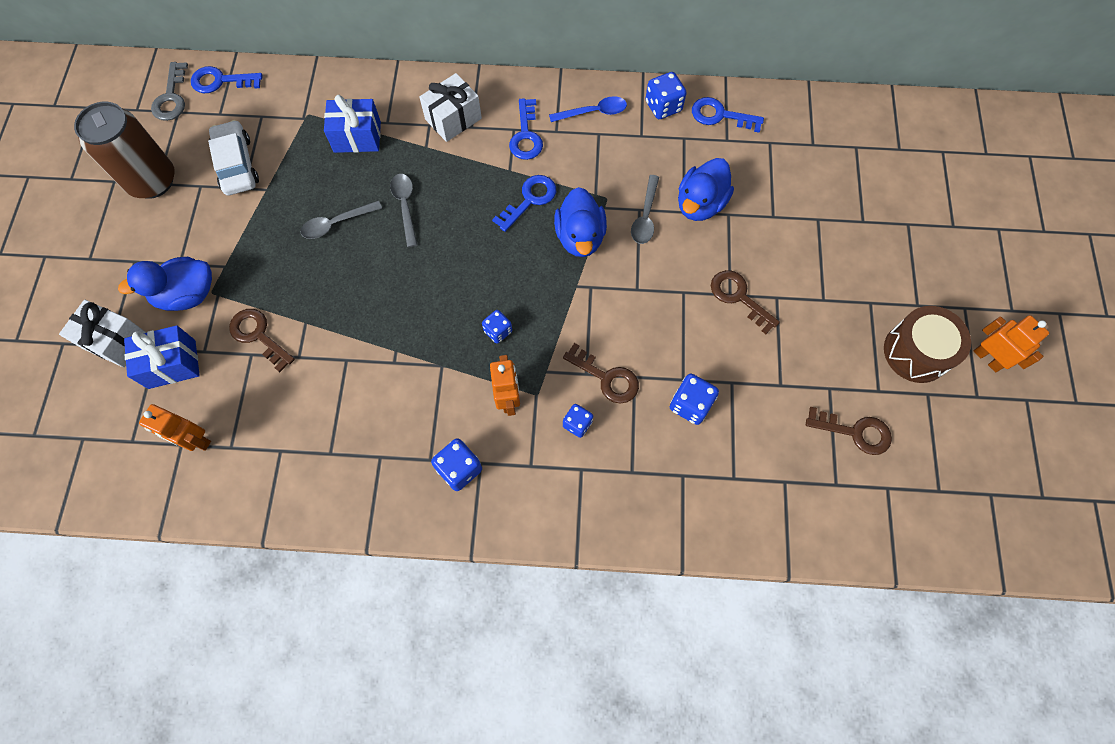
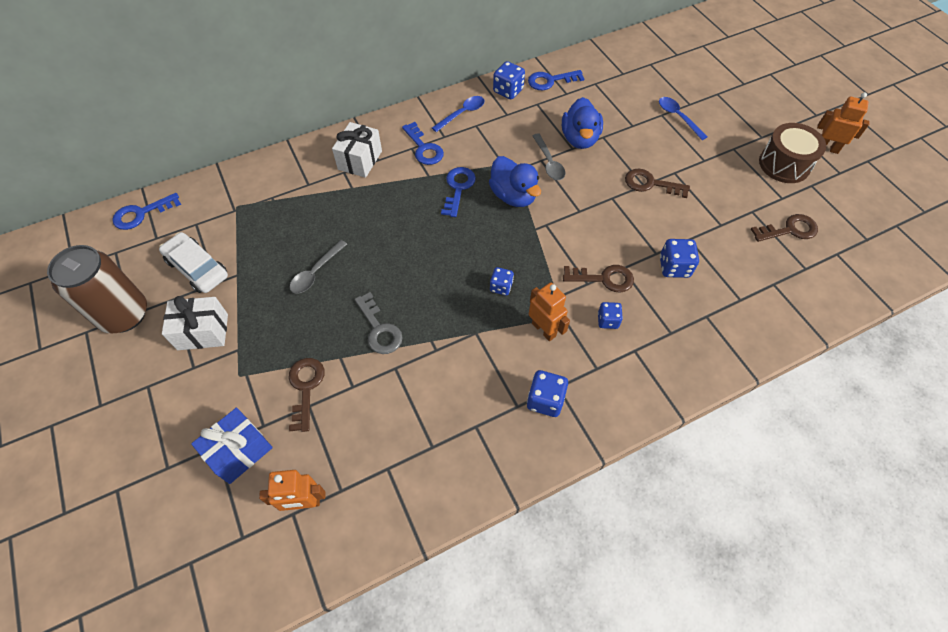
camera: 30 degrees left, 10 degrees down
white gift [59,300,147,367] -> white gift moved to [162,296,228,350]
blue duck [118,257,212,311] -> none
grey key [151,62,188,121] -> grey key moved to [355,292,403,354]
brown key [229,309,295,372] -> brown key turned 75 degrees clockwise [289,358,325,432]
blue gift [324,95,381,153] -> none
grey spoon [390,174,417,247] -> none
none -> blue spoon [659,97,707,140]

